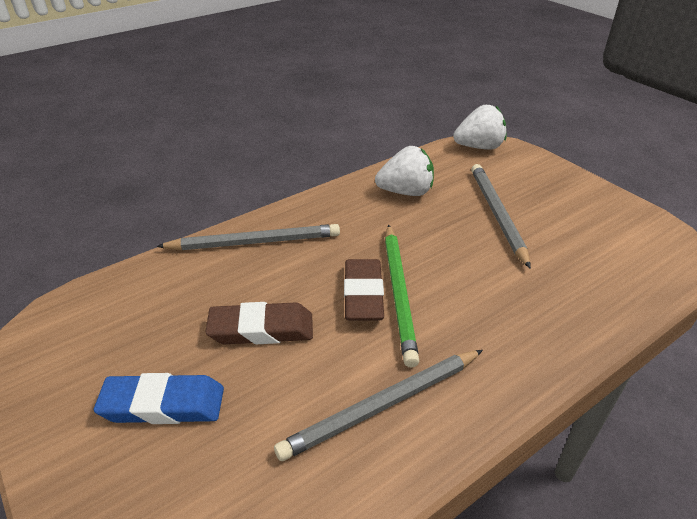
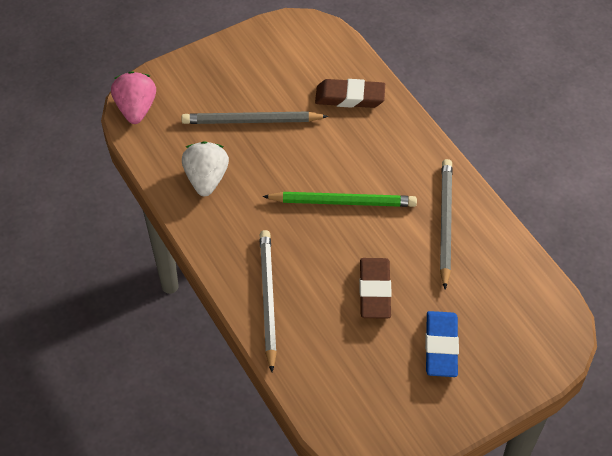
camera: 85 degrees left, 15 degrees up
grey pencil [274,350,483,461] -> grey pencil turned 150 degrees counterclockwise [440,159,453,289]
brown eraser [344,259,384,321] -> brown eraser moved to [315,79,385,108]
white strawberry [453,105,506,150] -> pink strawberry [111,71,156,124]

